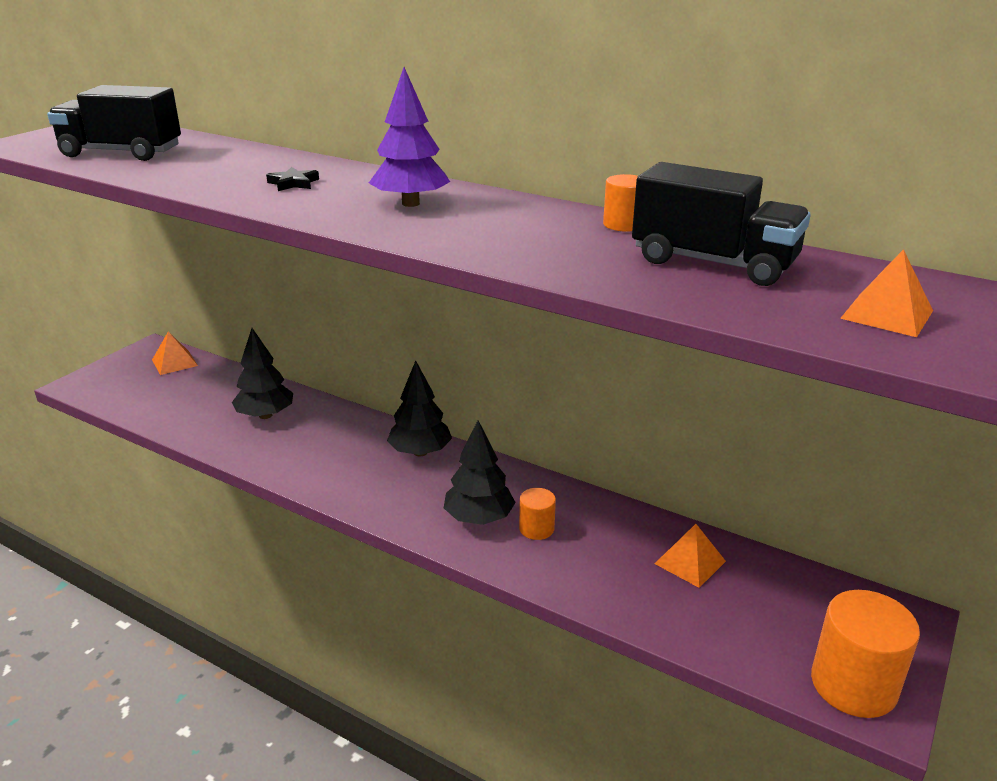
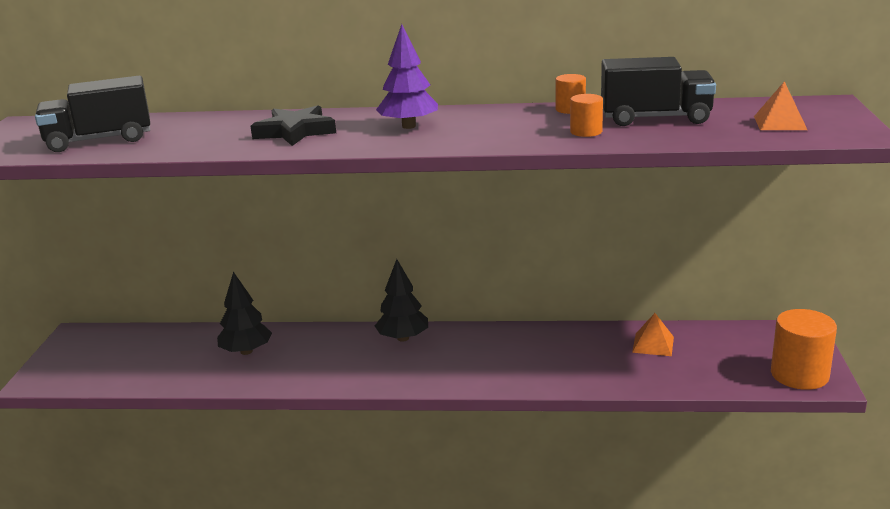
camera: 25 degrees left, 5 degrees down
orange pyramid [152,331,198,375] -> none
black star [266,167,319,191] -> black star [251,105,336,146], size x1.95
black tree [444,420,516,525] -> none
orange cylinder [519,488,556,540] -> orange cylinder moved to [570,94,603,137]

